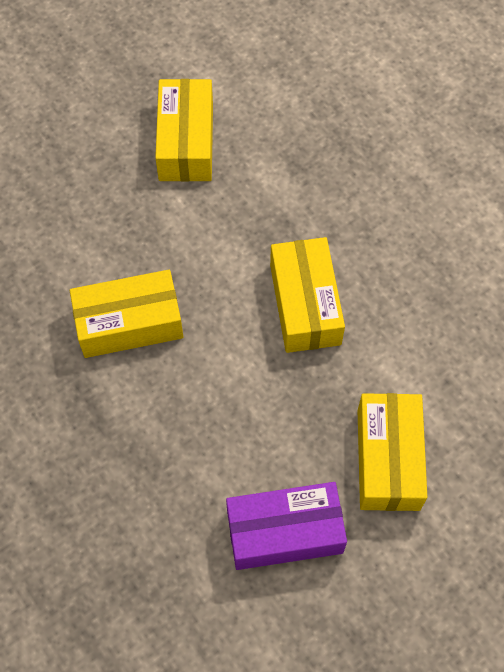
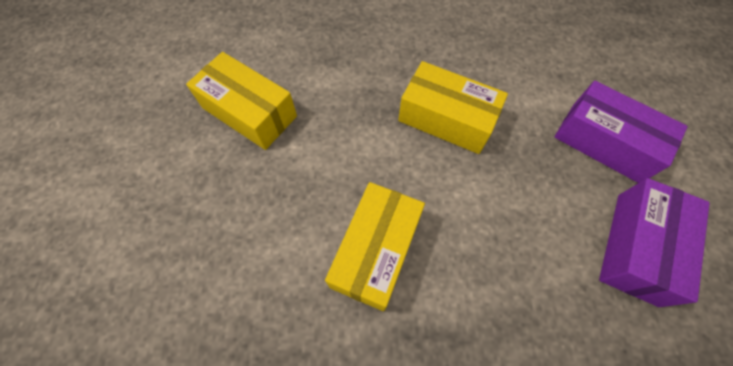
camera: 55 degrees left, 0 degrees up
yellow box [358,393,427,511] -> purple box [554,81,688,183]

